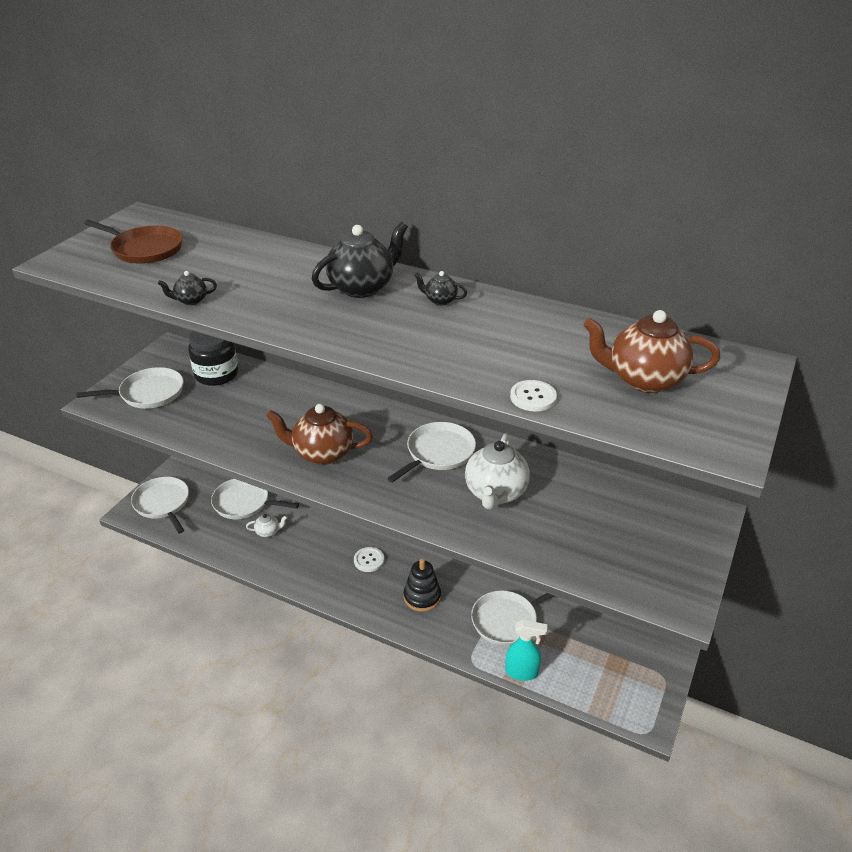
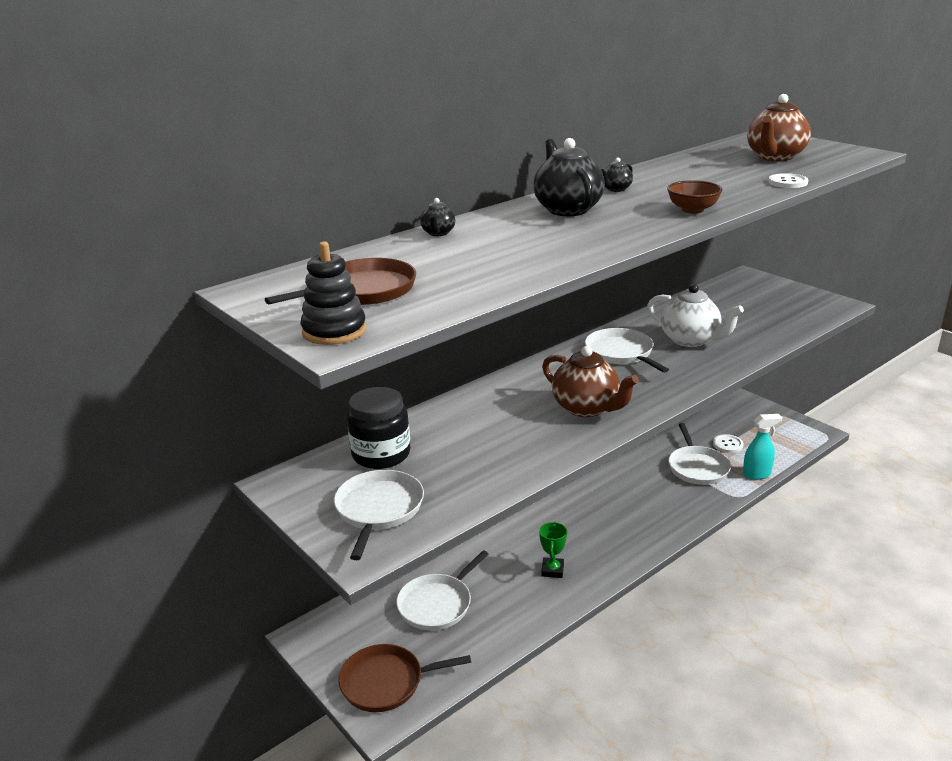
camera: 65 degrees left, 10 degrees down
white pan [131,477,189,533] -> brown pan [338,644,471,712]
black teapot [158,271,217,305] -> black teapot moved to [420,198,456,236]
white teapot [246,514,287,537] -> none
brown teapot [266,404,373,465] -> brown teapot turned 75 degrees counterclockwise [542,346,639,417]
white button [354,547,384,572] -> white button moved to [713,434,744,453]
black stacking toy [404,559,441,612] -> black stacking toy moved to [300,241,366,345]
turquoise spray bottle [505,620,547,681] -> turquoise spray bottle turned 45 degrees clockwise [743,414,782,480]
none -> green trophy [539,522,567,578]
none -> brown bowl [667,180,723,214]

